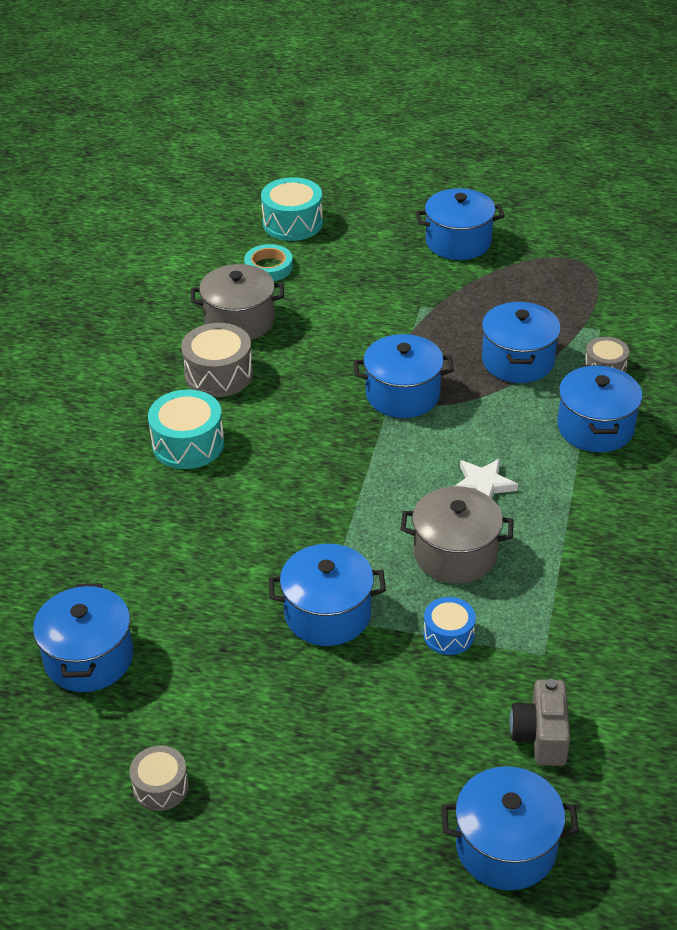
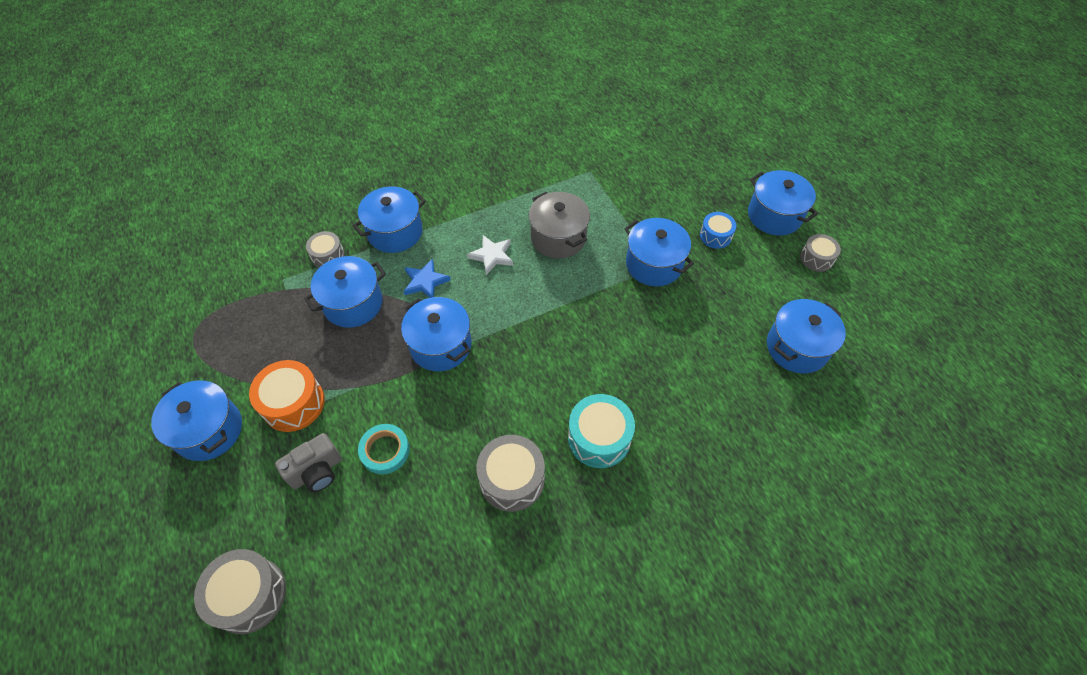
camera: 130 degrees left, 15 degrees up
grey pot [191,264,284,340] -> none
turquoise tape [244,244,293,281] -> turquoise tape moved to [358,424,410,474]
turquoise drum [261,177,323,241] -> grey drum [194,549,286,634]
blue drum [423,597,476,655] -> blue drum moved to [700,212,736,249]
blue pot [441,766,579,890] -> blue pot moved to [748,170,818,235]
grey camera [510,679,570,766] -> grey camera moved to [275,433,342,492]
none -> orange drum [249,360,325,432]
none -> blue star [404,258,451,298]

